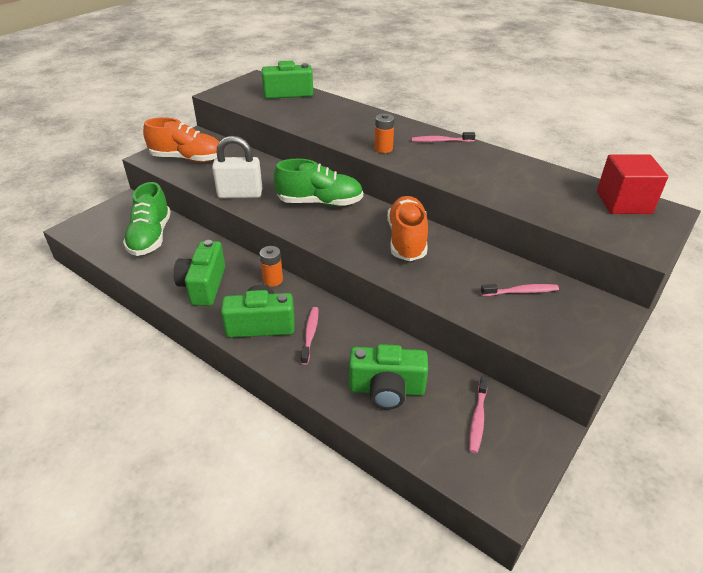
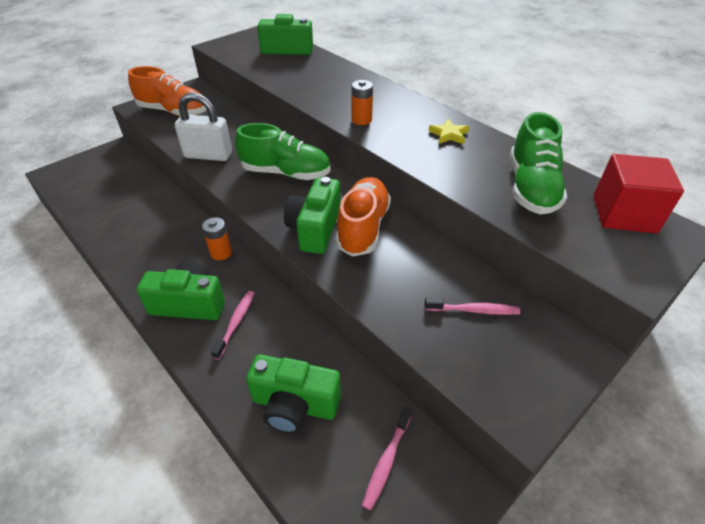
camera: 10 degrees right, 5 degrees up
green shoe [123,182,171,256] -> green shoe moved to [510,112,567,214]
green camera [174,240,225,306] -> green camera moved to [284,177,341,254]
pink toothbrush [411,132,475,142] -> none
none -> yellow star [429,119,470,144]

